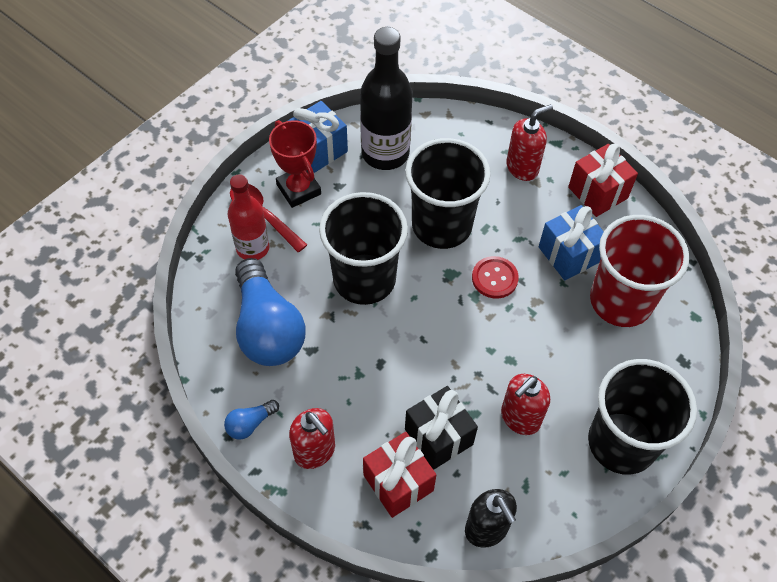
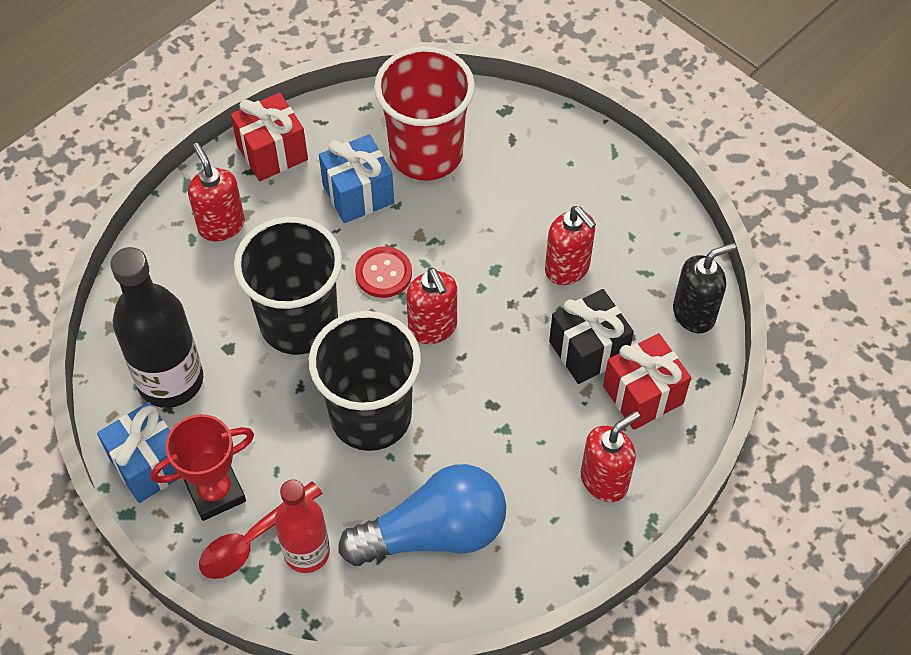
camera: 85 degrees left, 0 degrees up
blue light bulb [224,400,279,440] -> none
black cup [588,359,697,475] -> none
none -> red soap dispenser [406,267,457,344]

